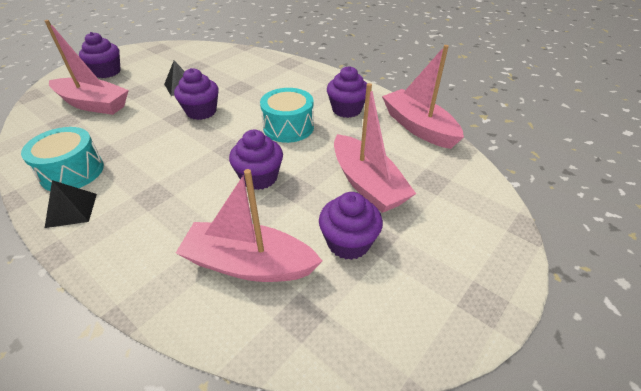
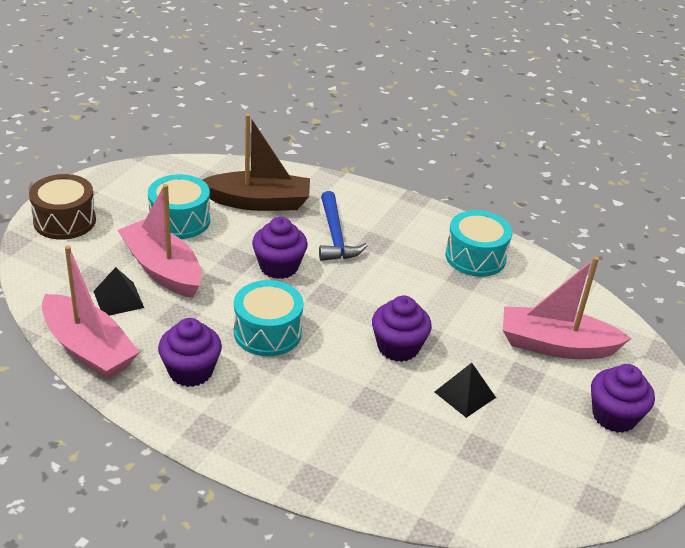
camera: 165 degrees right, 5 degrees down
black pyramid [45,180,97,228] -> black pyramid moved to [93,267,144,316]
pink boat [176,169,322,282] -> brown boat [203,114,310,211]
purple cupcake [319,192,383,260] -> turquoise drum [148,174,210,239]
none -> brown drum [29,174,96,240]
none -> blue hammer [319,191,368,261]

